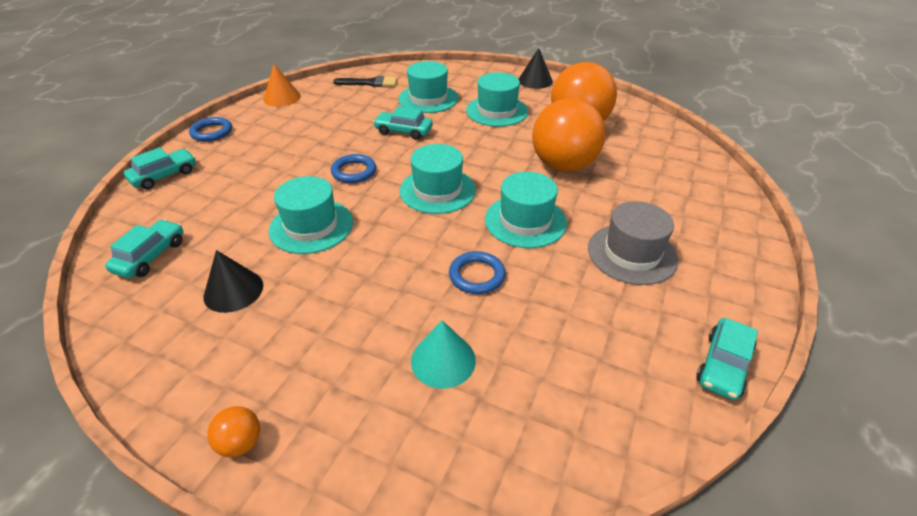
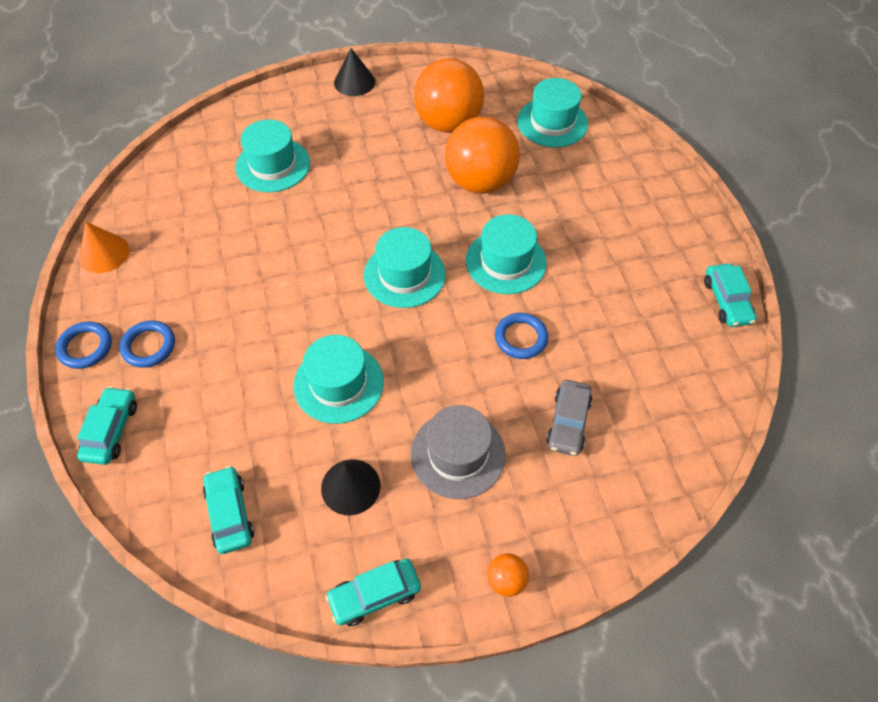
camera: 40 degrees left, 15 degrees up
blue ring [331,154,376,183] -> blue ring moved to [120,320,175,368]
black brush [333,76,397,87] -> none
turquoise car [373,106,433,140] -> turquoise car moved to [325,559,421,626]
turquoise cone [411,320,476,389] -> grey car [546,380,593,456]
turquoise hat [466,72,528,127] -> turquoise hat moved to [517,78,588,147]
grey hat [588,201,678,285] -> grey hat moved to [411,405,506,499]

